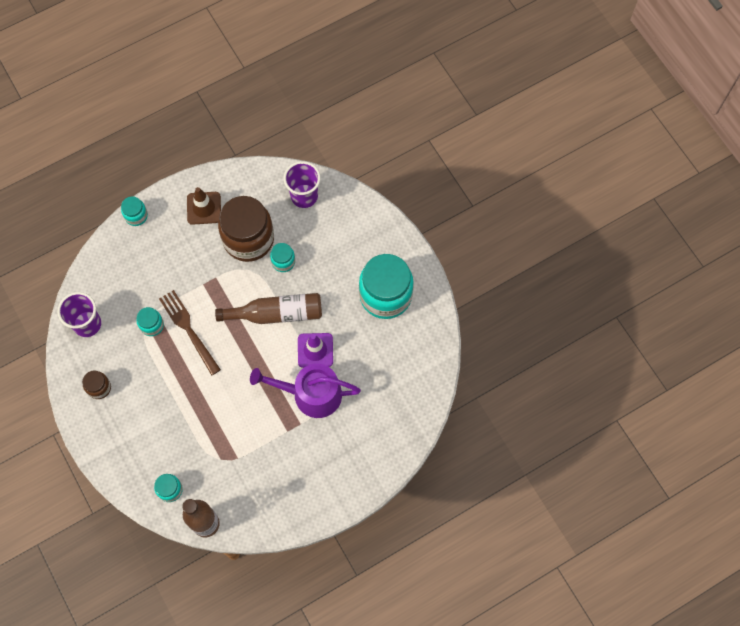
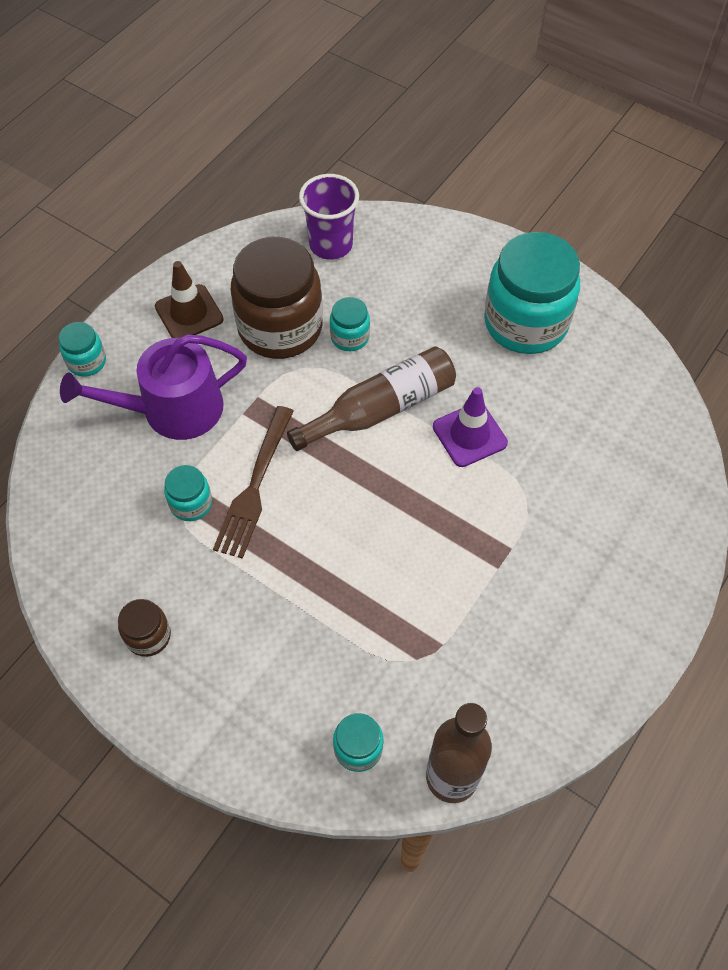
camera: 25 degrees left, 10 degrees down
purple cup [57,292,101,337] -> none
brown fork [159,290,221,375] -> brown fork turned 105 degrees counterclockwise [213,406,294,559]
purple watering can [250,363,361,418] -> purple watering can moved to [60,334,247,440]

